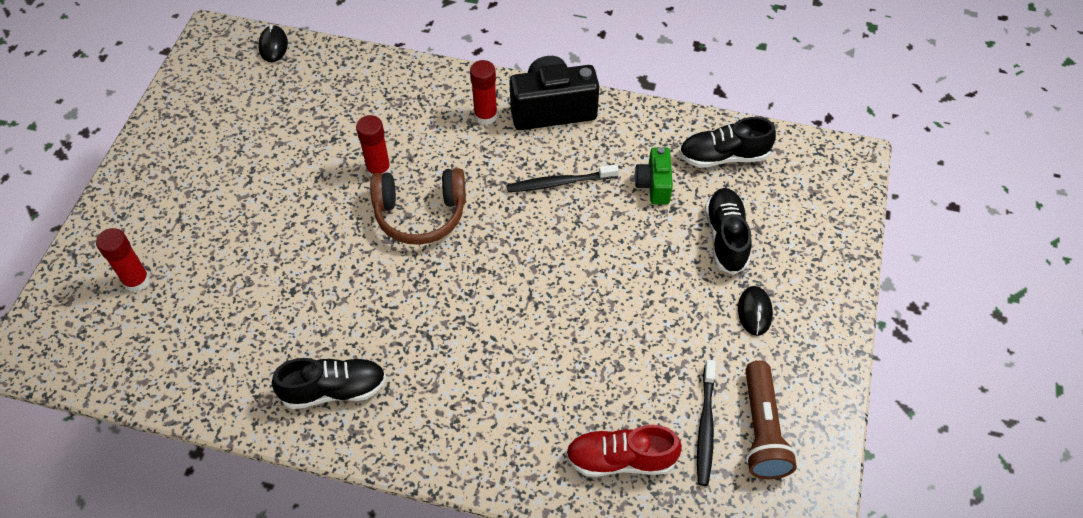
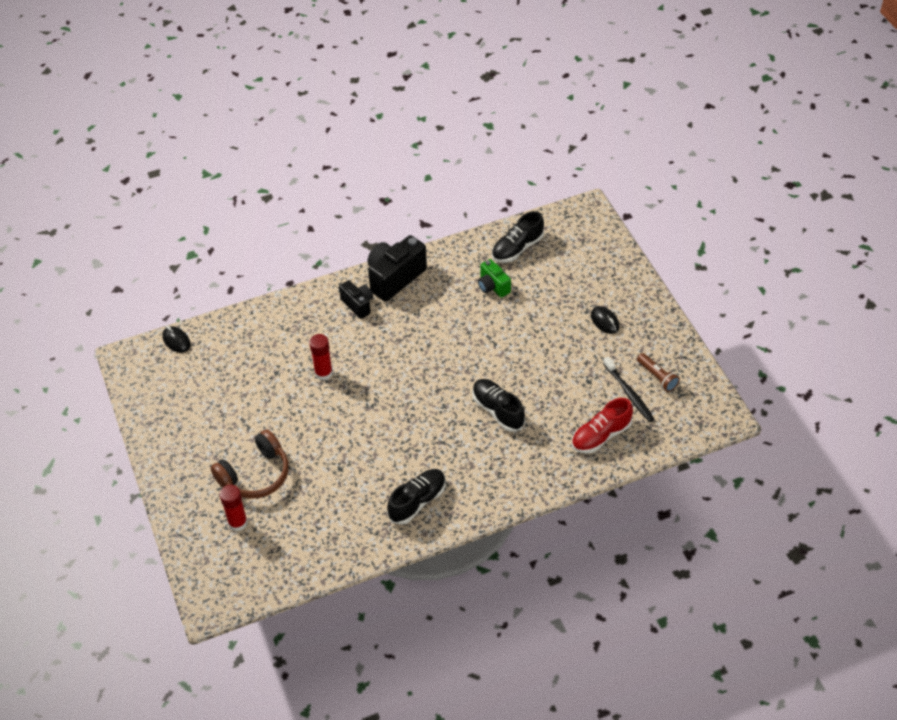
camera: 35 degrees left, 5 degrees down
brown headphones [370,168,466,245] -> brown headphones moved to [211,429,289,499]
red glue stick [470,60,498,125] -> black camera [339,280,373,319]
black toothbrush [507,164,619,192] -> none
black shoe [705,188,752,275] -> black shoe moved to [472,379,525,432]
brown flashlight [745,361,797,479] -> brown flashlight [637,353,680,392], size x0.65

